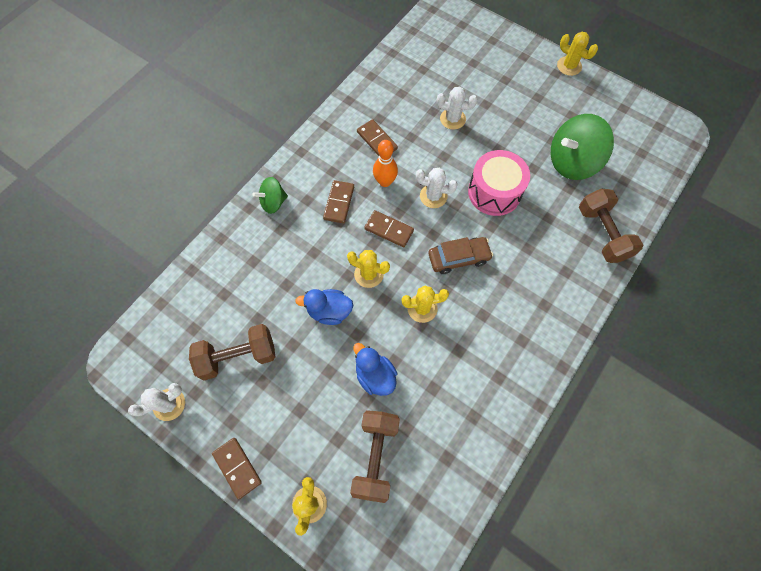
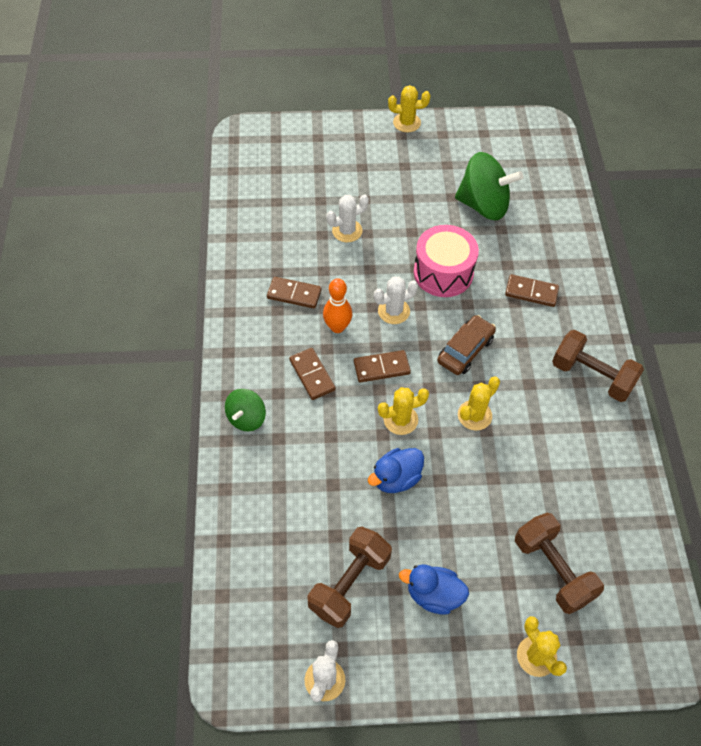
camera: 40 degrees left, 10 degrees down
brown domino [212,438,262,499] -> brown domino moved to [505,274,559,307]
blue duck [353,343,398,396] -> blue duck moved to [399,564,469,615]
green spinning top [551,114,614,180] -> green spinning top turned 105 degrees counterclockwise [455,152,523,220]
brown dumbbell [579,189,643,263] -> brown dumbbell moved to [552,330,644,402]

